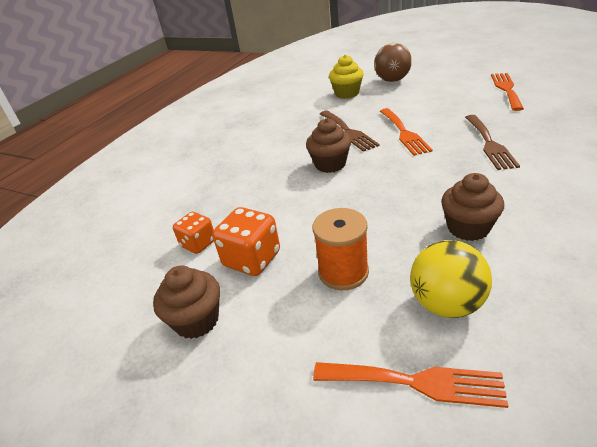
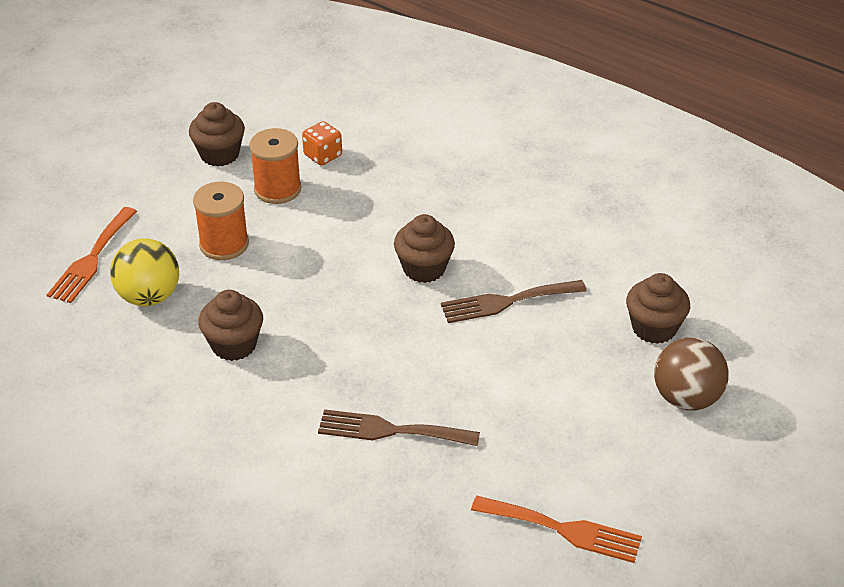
camera: 95 degrees right, 5 degrees up
orange dice [212,207,280,276] -> orange spool [249,128,301,204]
yellow cupcake [329,55,364,99] -> brown cupcake [626,273,690,344]
orange fork [380,108,433,156] -> none

